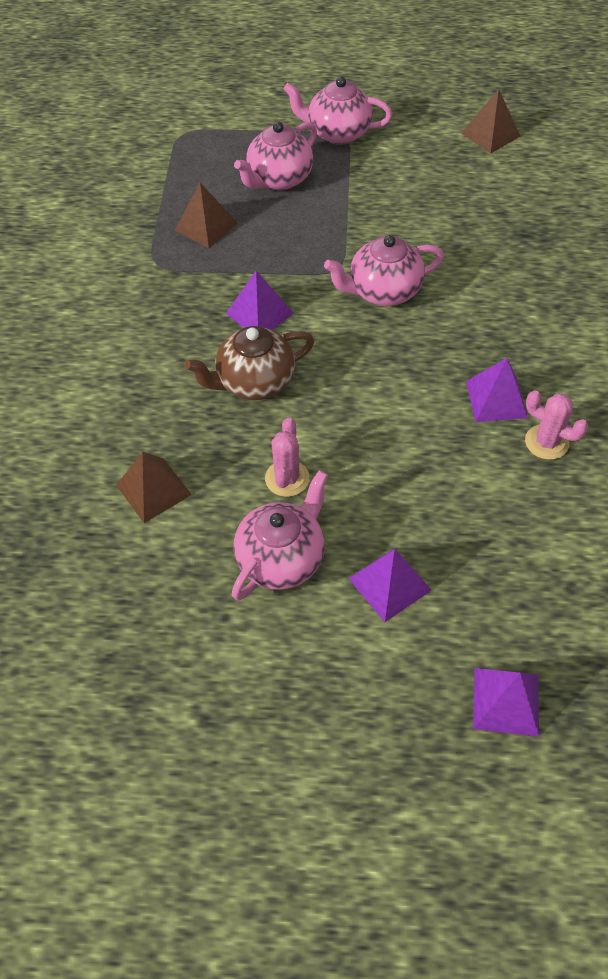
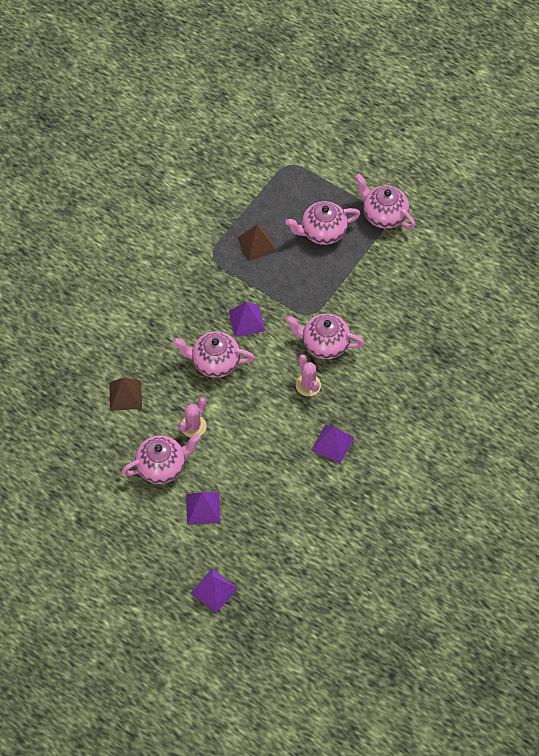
camera: 30 degrees right, 5 degrees up
brown teapot [185,326,314,400] -> pink teapot [173,332,255,378]
brown pyramid [461,89,520,154] -> none
pink cactus [525,390,588,460] -> pink cactus moved to [296,355,321,396]

